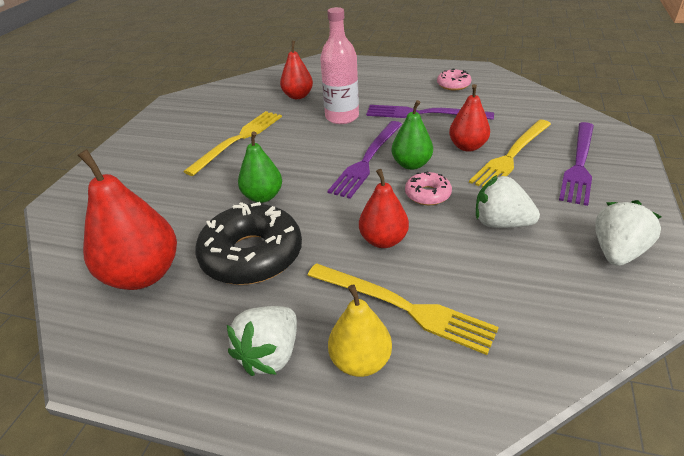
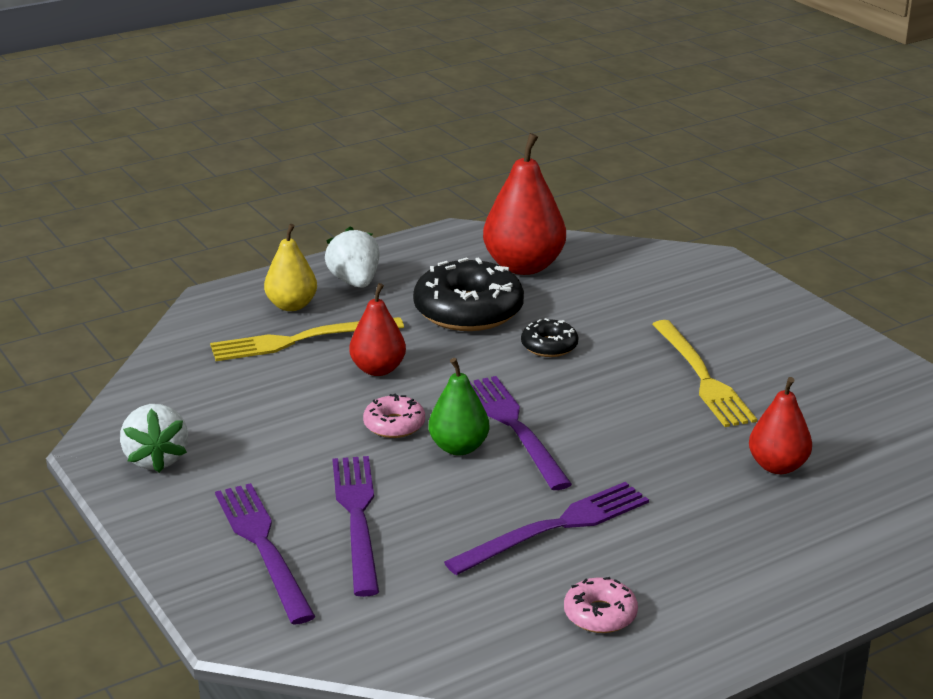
camera: 130 degrees right, 10 degrees down
green pear [238,131,282,203] -> black donut [521,318,578,357]
pink bottle [320,7,359,124] -> none
red pear [449,84,490,151] -> none
yellow fork [469,120,551,188] -> purple fork [332,456,379,597]
white strawberry [476,175,540,228] -> none

